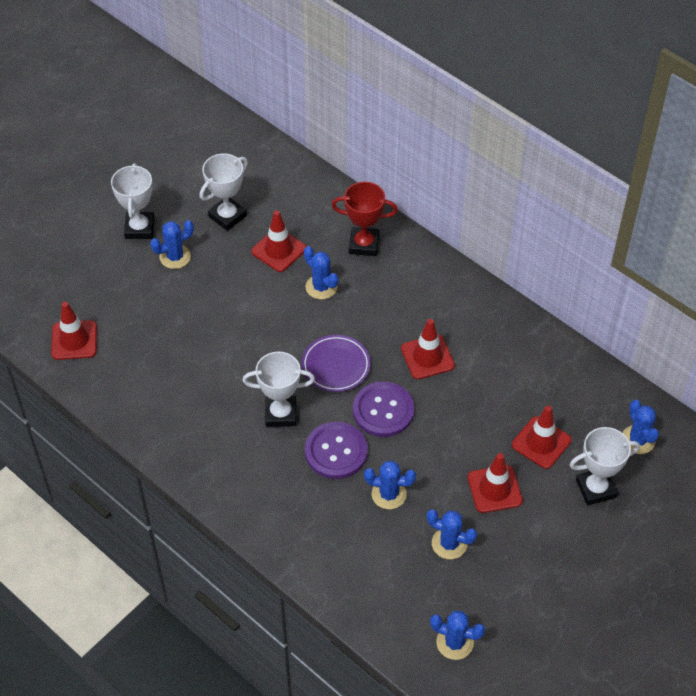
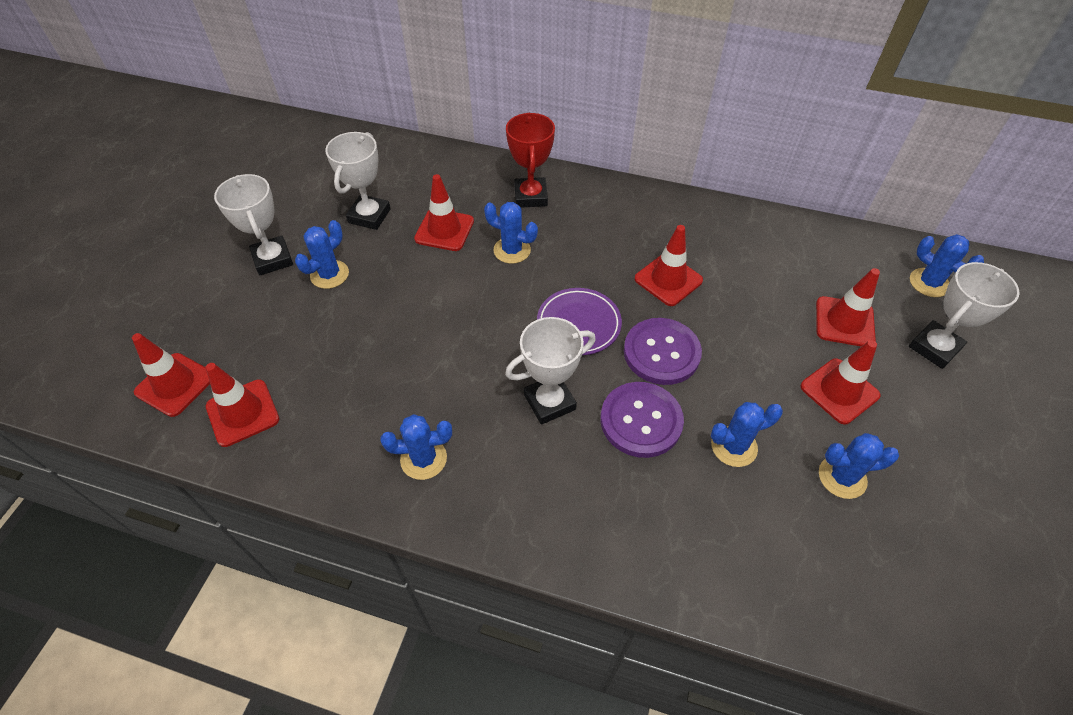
camera: 25 degrees left, 0 degrees up
red trophy [331,182,398,256] -> red trophy turned 75 degrees counterclockwise [506,113,555,207]
blue cactus [430,611,485,660] -> blue cactus moved to [380,414,452,480]
none -> red traffic cone [132,333,210,417]

